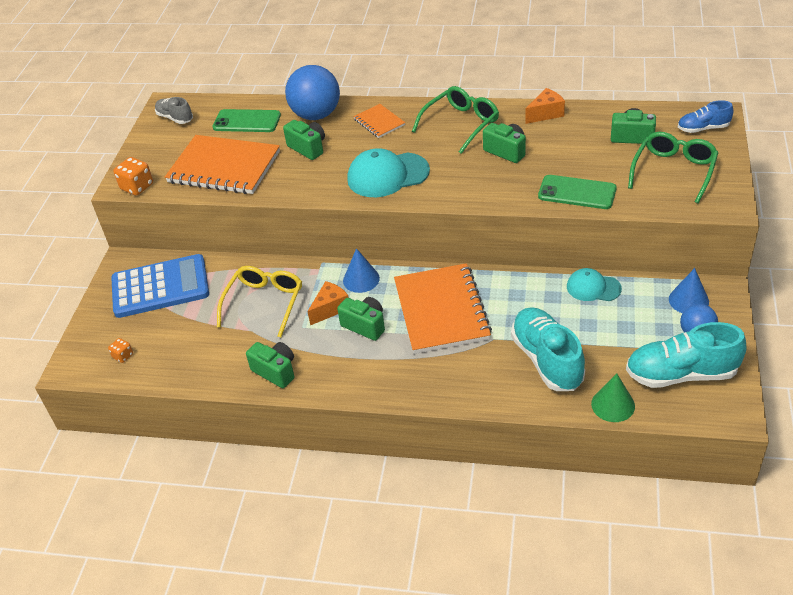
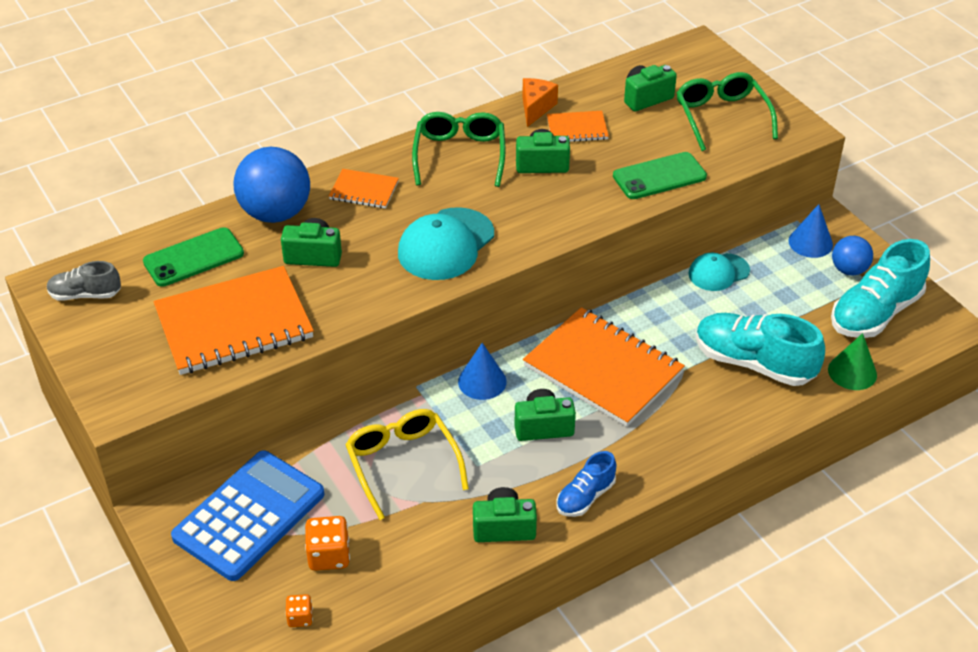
camera: 45 degrees left, 0 degrees up
orange dice [113,157,153,196] -> orange dice moved to [305,516,350,571]
orange cheese [307,281,349,325] -> none
blue shoe [678,100,733,133] -> blue shoe moved to [556,451,616,517]
none -> orange notebook [546,111,609,142]

